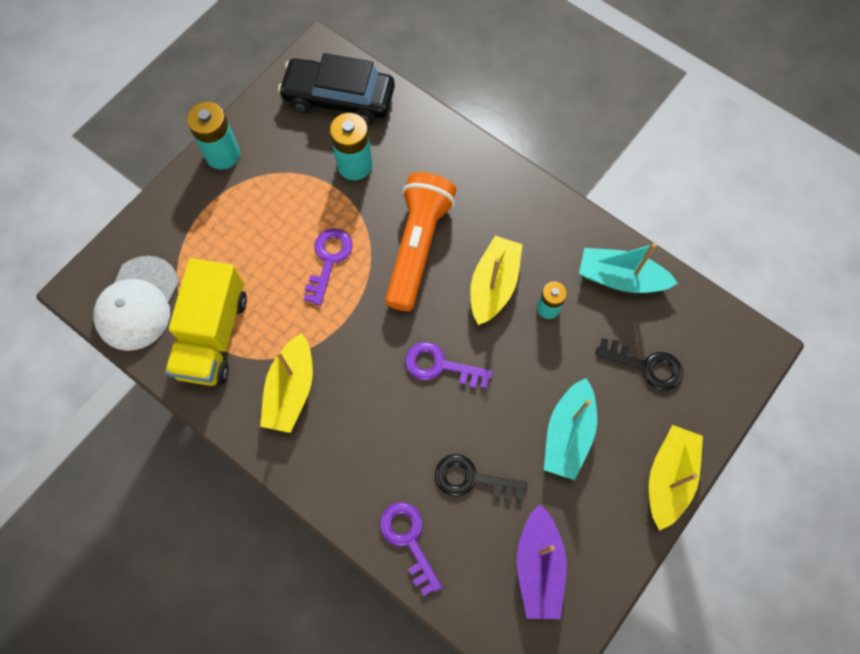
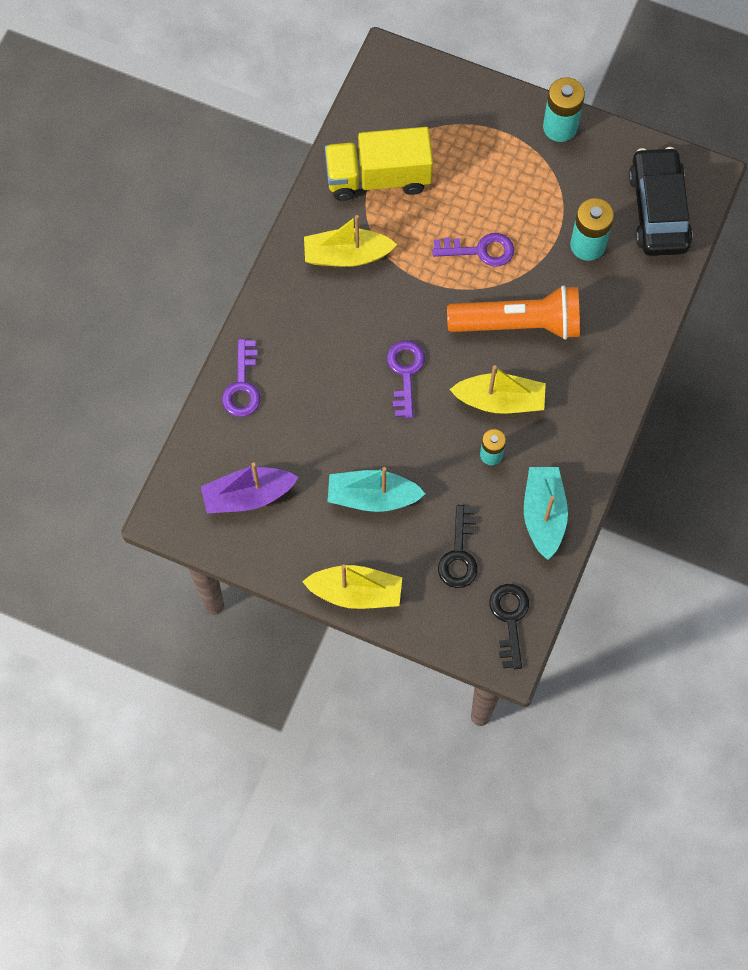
camera: 75 degrees right, 0 degrees up
white cap [93,256,179,351] -> none
purple key [380,502,442,596] -> purple key turned 135 degrees clockwise [222,339,260,417]
black key [435,454,527,502] -> black key moved to [489,584,529,669]

